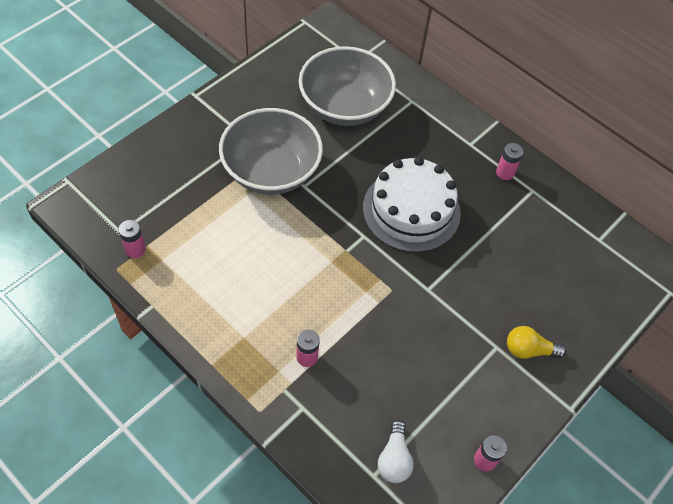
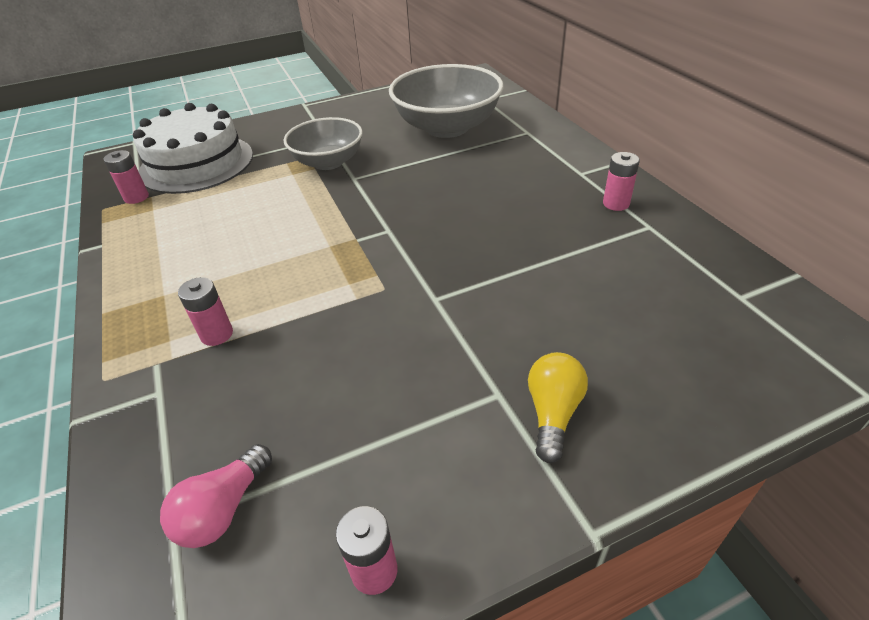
camera: 30 degrees right, 15 degrees down
grey bowl [219,108,323,195] -> grey bowl [284,117,363,170], size x0.65
white cake [363,157,461,253] -> white cake moved to [133,103,253,194]
white light bulb [378,420,414,483] -> pink light bulb [160,444,272,548]
yellow light bulb [507,326,566,359] -> yellow light bulb turned 75 degrees clockwise [528,352,588,463]

